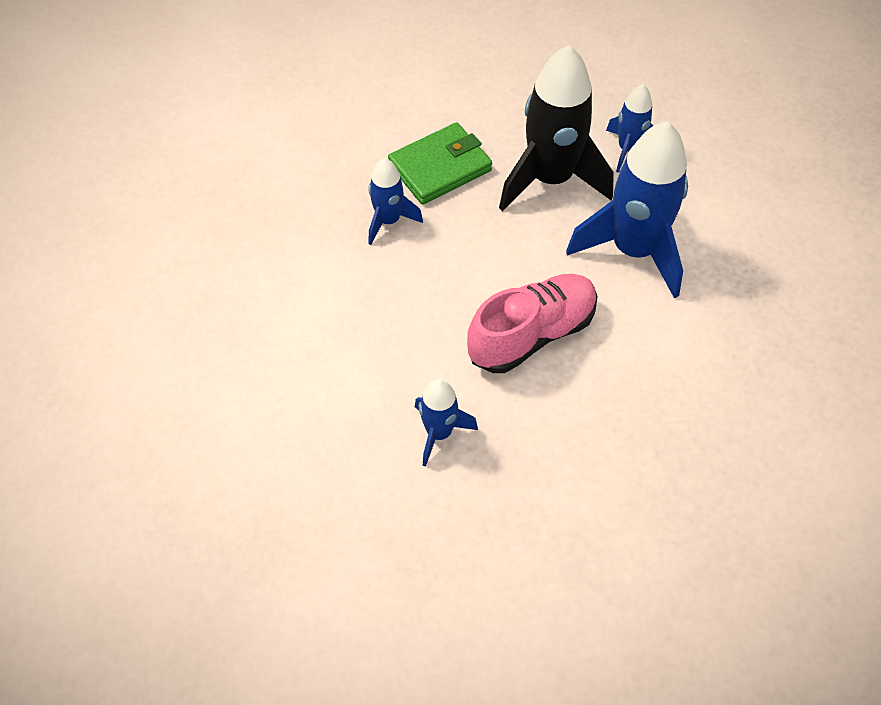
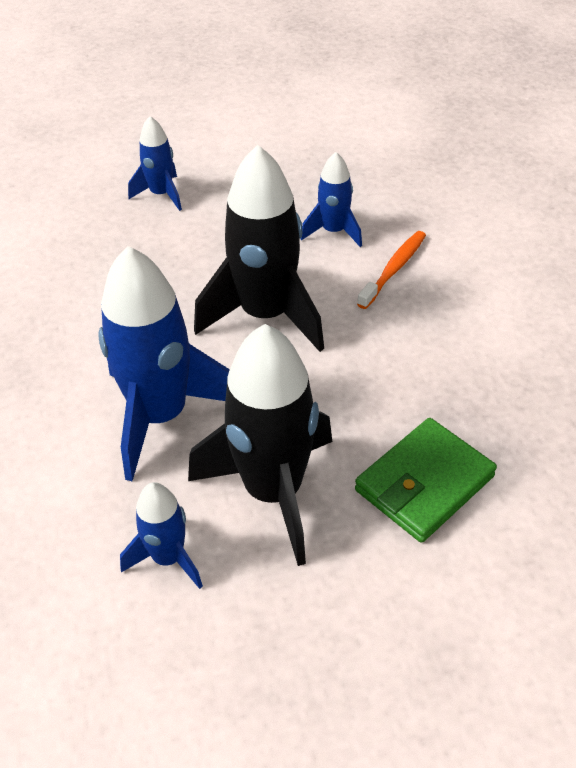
camera: 170 degrees right, 10 degrees down
blue rocket [368,158,423,245] -> blue rocket moved to [128,116,182,211]
pink shoe [467,274,598,373] -> black rocket [194,145,324,352]
none -> orange toothbrush [357,231,426,309]

